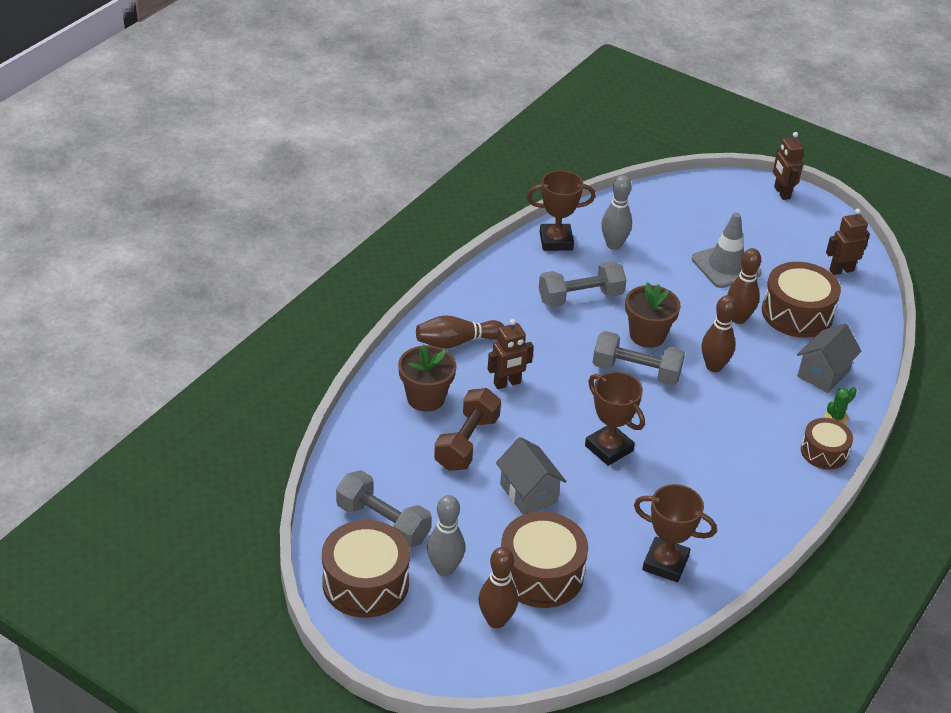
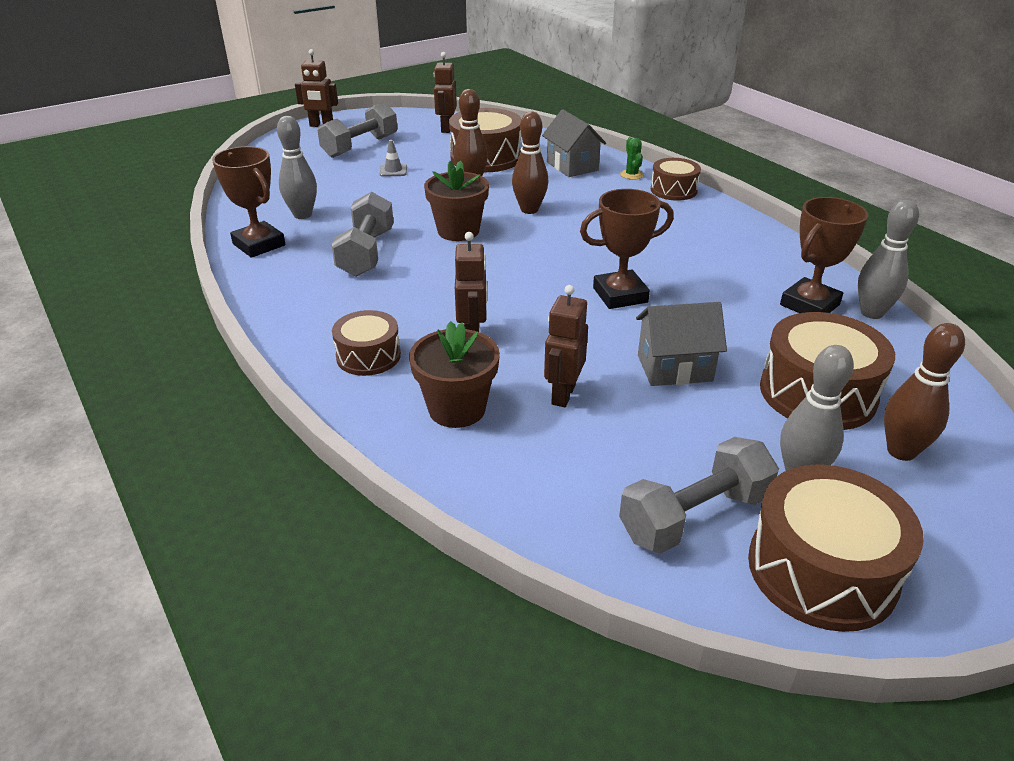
camera: 65 degrees left, 5 degrees down
brown bowling pin [416,315,504,349] -> brown drum [332,310,401,376]
brown dumbbell [434,388,501,471] -> brown robot [544,285,588,407]
brown trophy [526,170,596,251] -> brown trophy turned 60 degrees counterclockwise [212,146,286,258]
grey dumbbell [593,331,685,385] -> grey dumbbell moved to [317,102,397,158]
grey traffic cone [692,213,762,288] -> grey traffic cone [380,140,407,177], size x0.46
none -> grey bowling pin [858,200,919,319]

